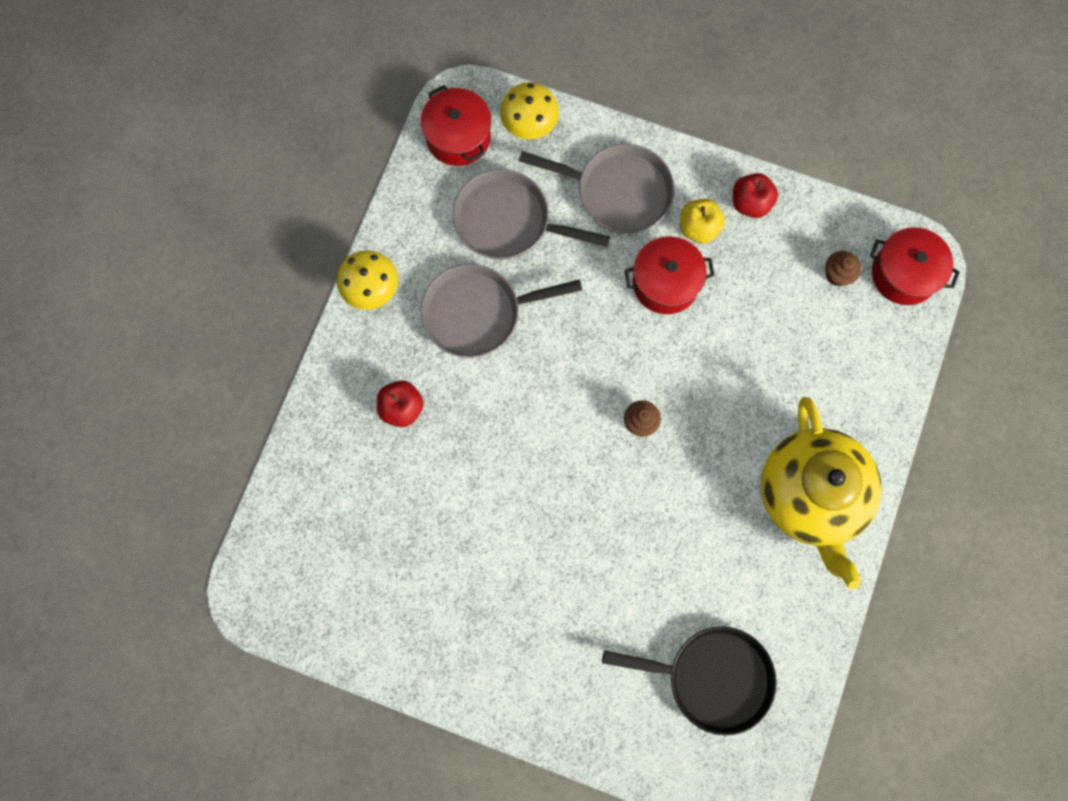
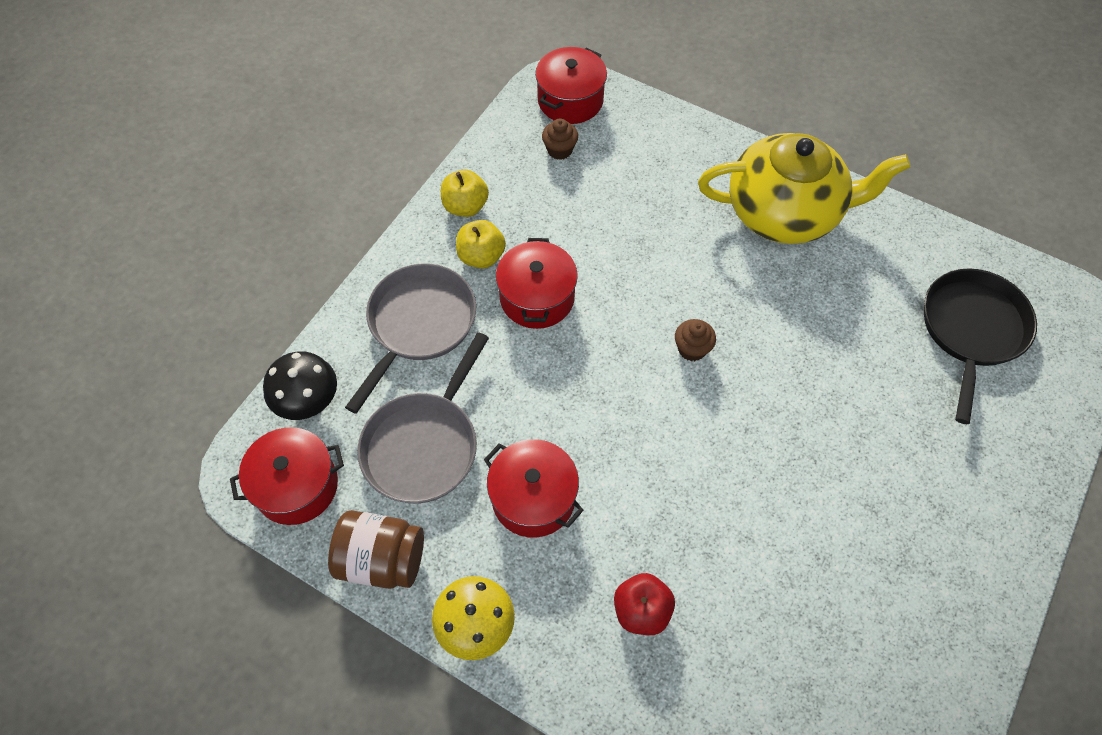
camera: 80 degrees left, 15 degrees down
grey pan [421,264,582,358] -> red pot [484,439,584,537]
yellow mushroom [500,82,559,139] -> black mushroom [263,351,337,420]
red apple [733,173,778,218] -> yellow apple [441,169,489,217]
none -> brown jar [328,510,424,589]

